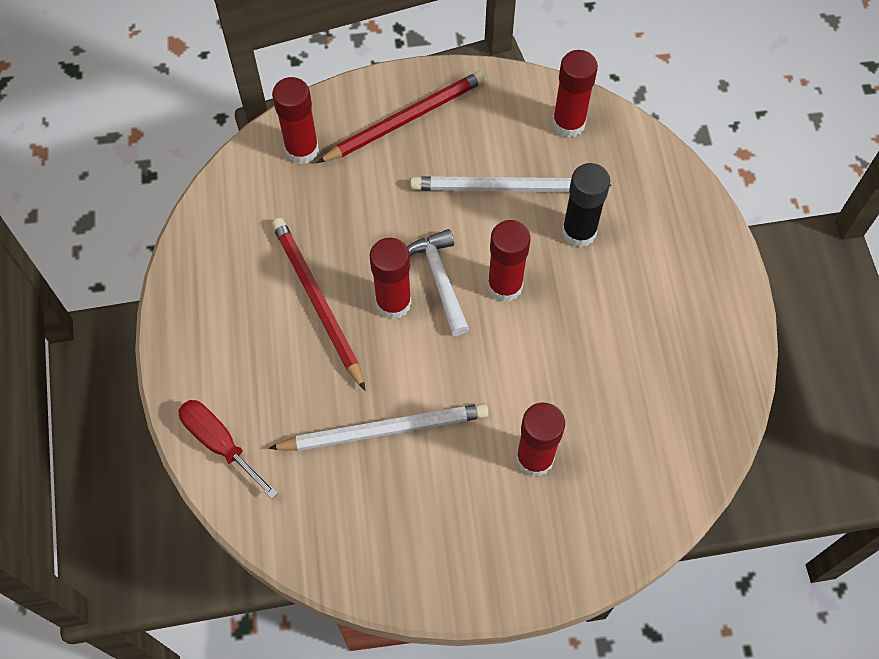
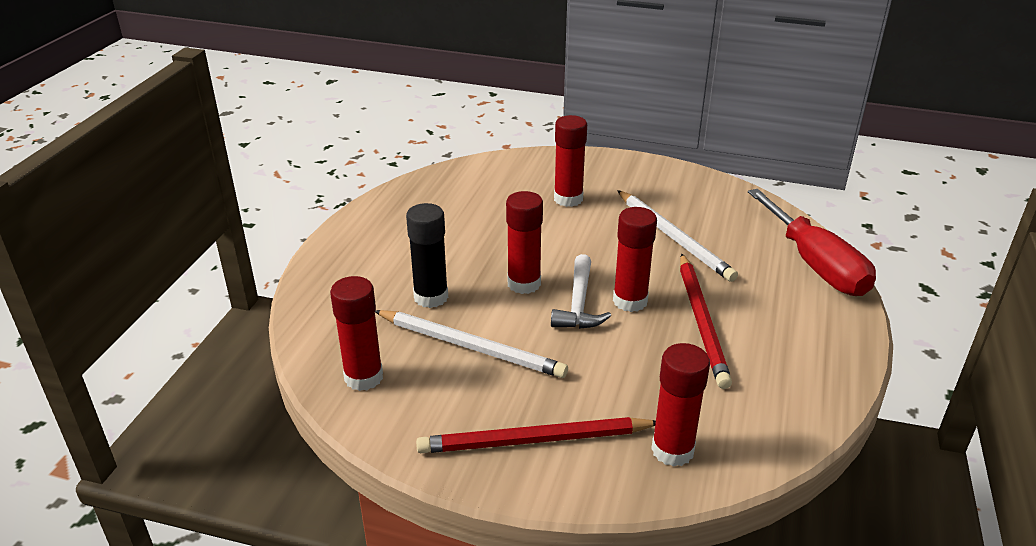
camera: 155 degrees left, 30 degrees down
red screwdriver [178,400,278,499] -> red screwdriver [748,189,876,296], size x1.62
white pencil [268,403,489,451] -> white pencil turned 135 degrees counterclockwise [617,190,738,282]

